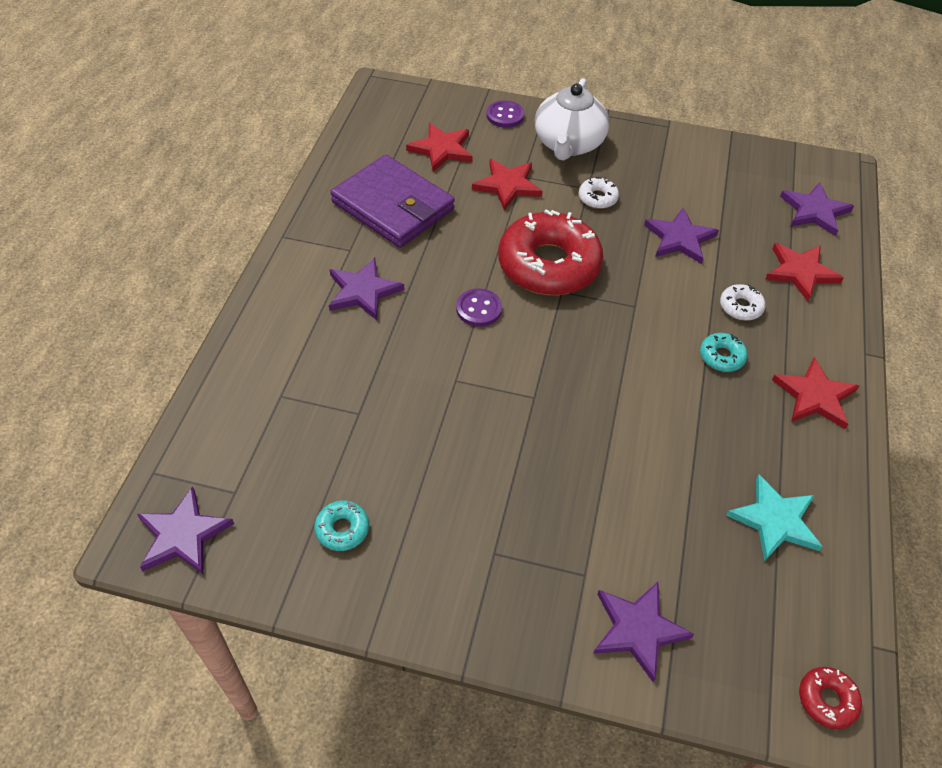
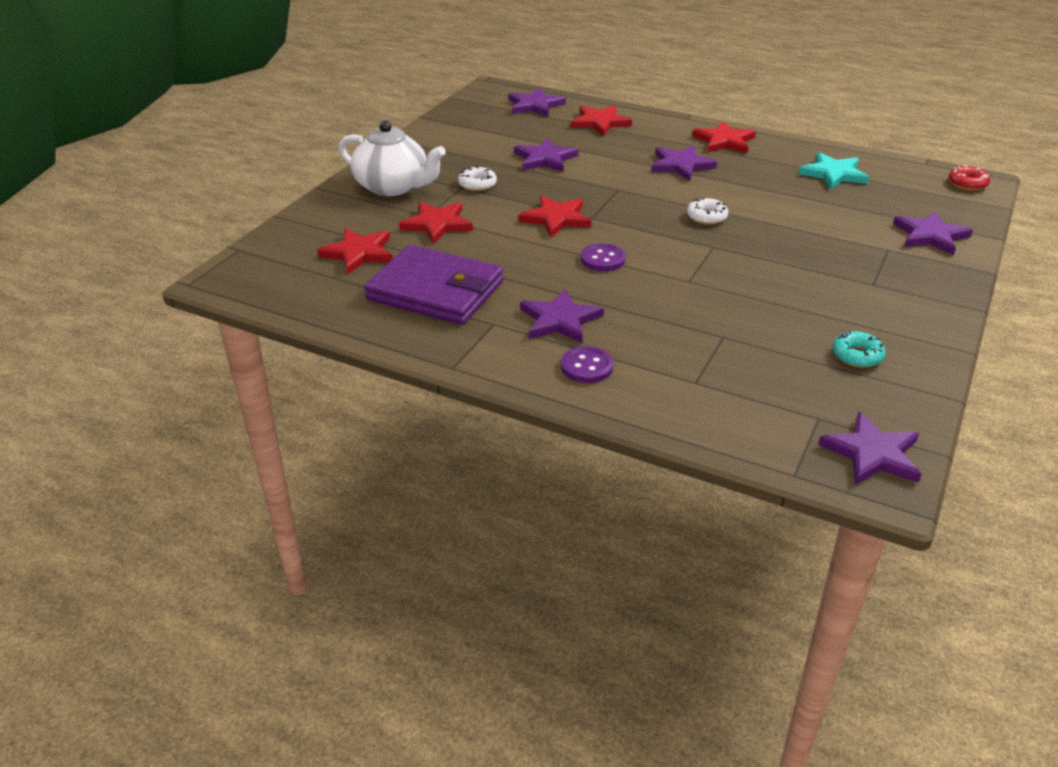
camera: 75 degrees left, 15 degrees down
purple wallet [330,155,455,248] -> purple wallet turned 60 degrees clockwise [364,245,504,325]
purple button [487,100,524,128] -> purple button moved to [561,346,614,383]
red donut [498,209,604,295] -> red star [519,195,591,237]
turquoise donut [700,333,748,372] -> purple star [651,145,717,181]
white donut [720,284,766,321] -> white donut moved to [687,197,728,225]

